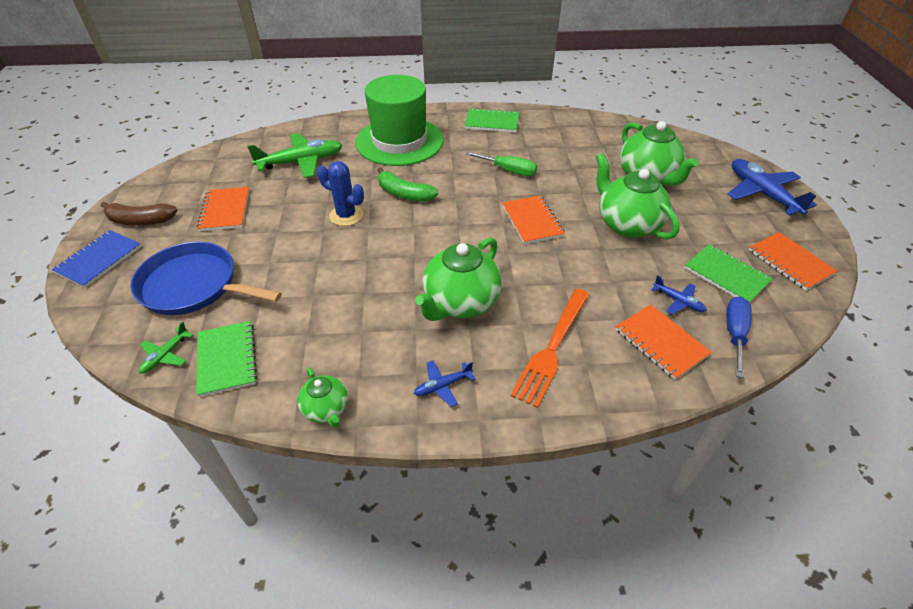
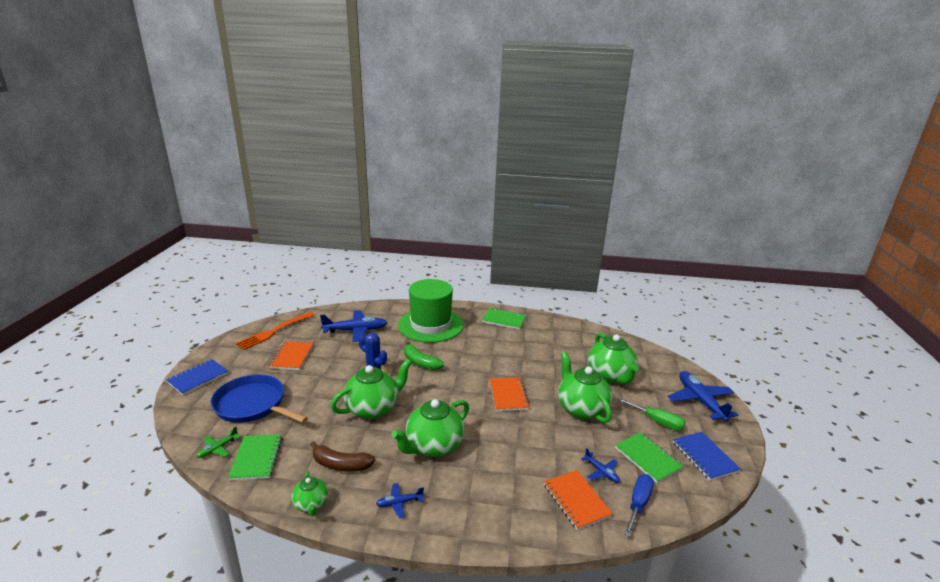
camera: 10 degrees right, 20 degrees down
brown banana [101,202,178,225] -> brown banana moved to [310,441,376,472]
green plane [247,133,343,178] -> blue plane [320,310,388,342]
green screwdriver [465,151,537,176] -> green screwdriver moved to [618,398,685,430]
orange fork [511,289,589,408] -> orange fork moved to [236,312,314,350]
orange notebook [749,232,838,291] -> blue notebook [673,432,741,480]
none -> green teapot [331,359,412,419]

